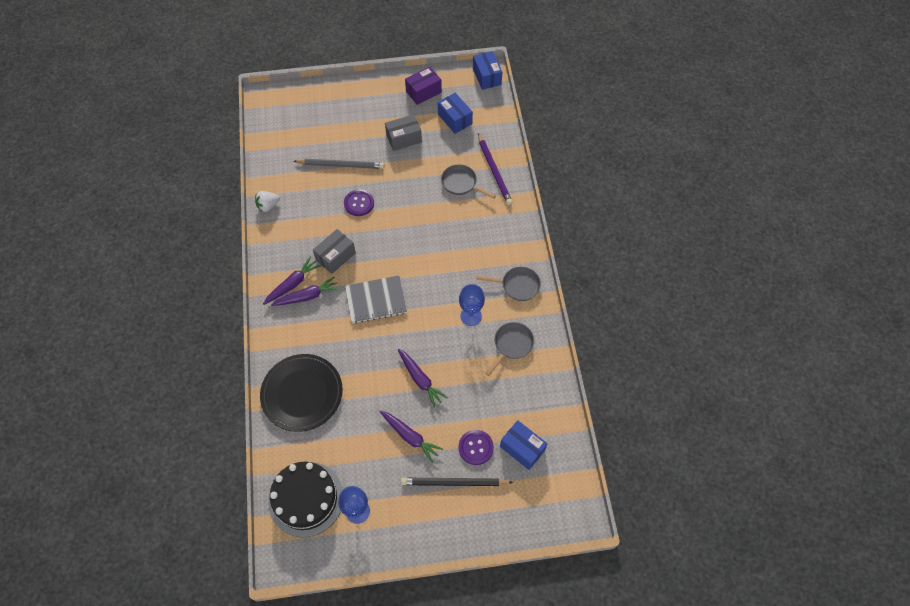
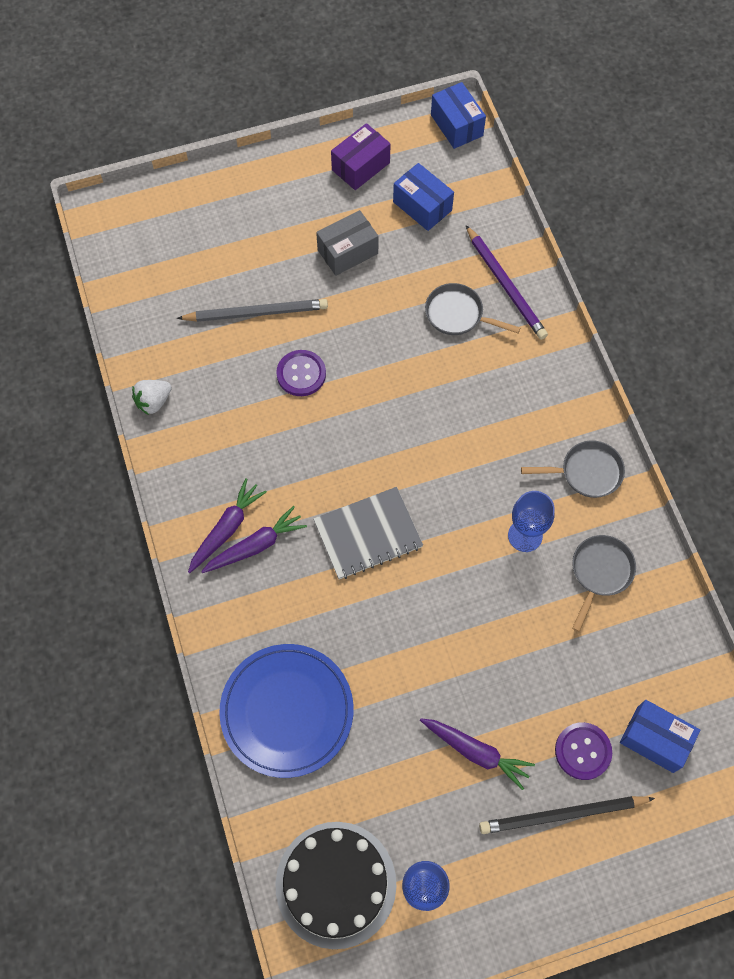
camera: 10 degrees left, 5 degrees up
black plate [260,354,343,432] -> blue plate [219,644,353,778]
grey box [313,229,356,274] -> none
purple carrot [398,348,448,408] -> none

